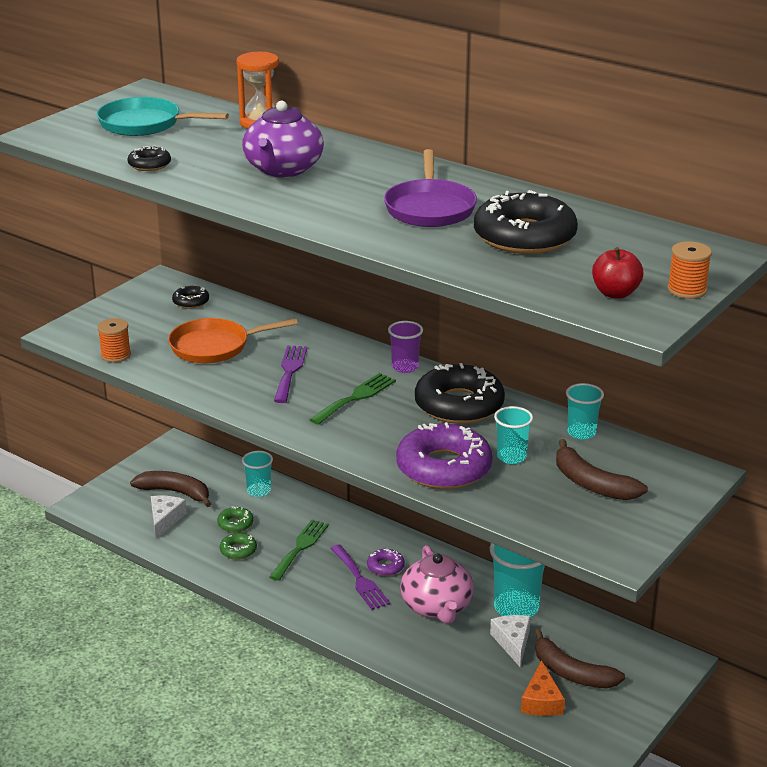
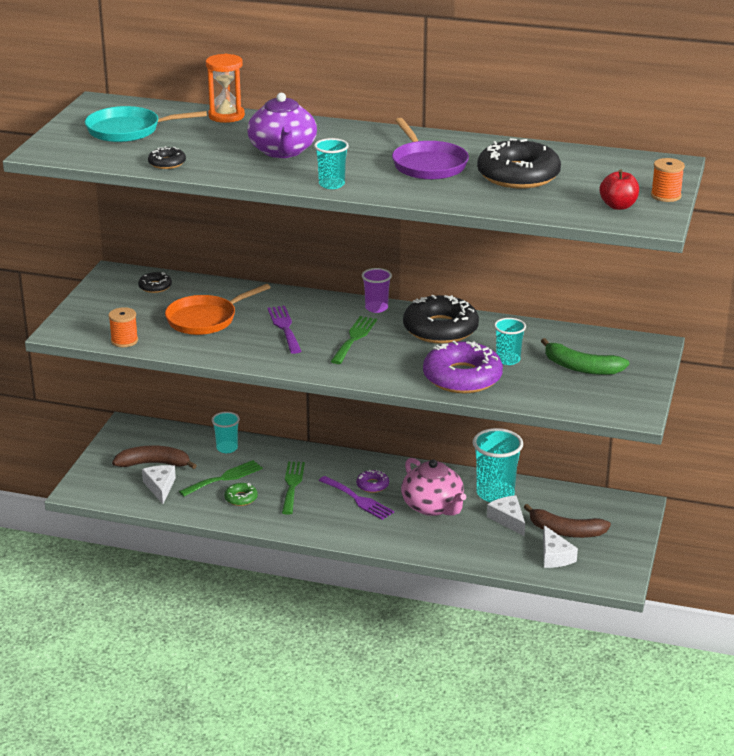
camera: 20 degrees left, 0 degrees up
green donut [217,506,254,533] -> green fork [179,460,263,497]
orange cheese [521,660,565,716] -> white cheese [543,525,578,568]
brown banana [556,439,648,500] -> green banana [541,338,629,375]
turquoise cup [566,383,604,440] -> turquoise cup moved to [314,138,349,189]

